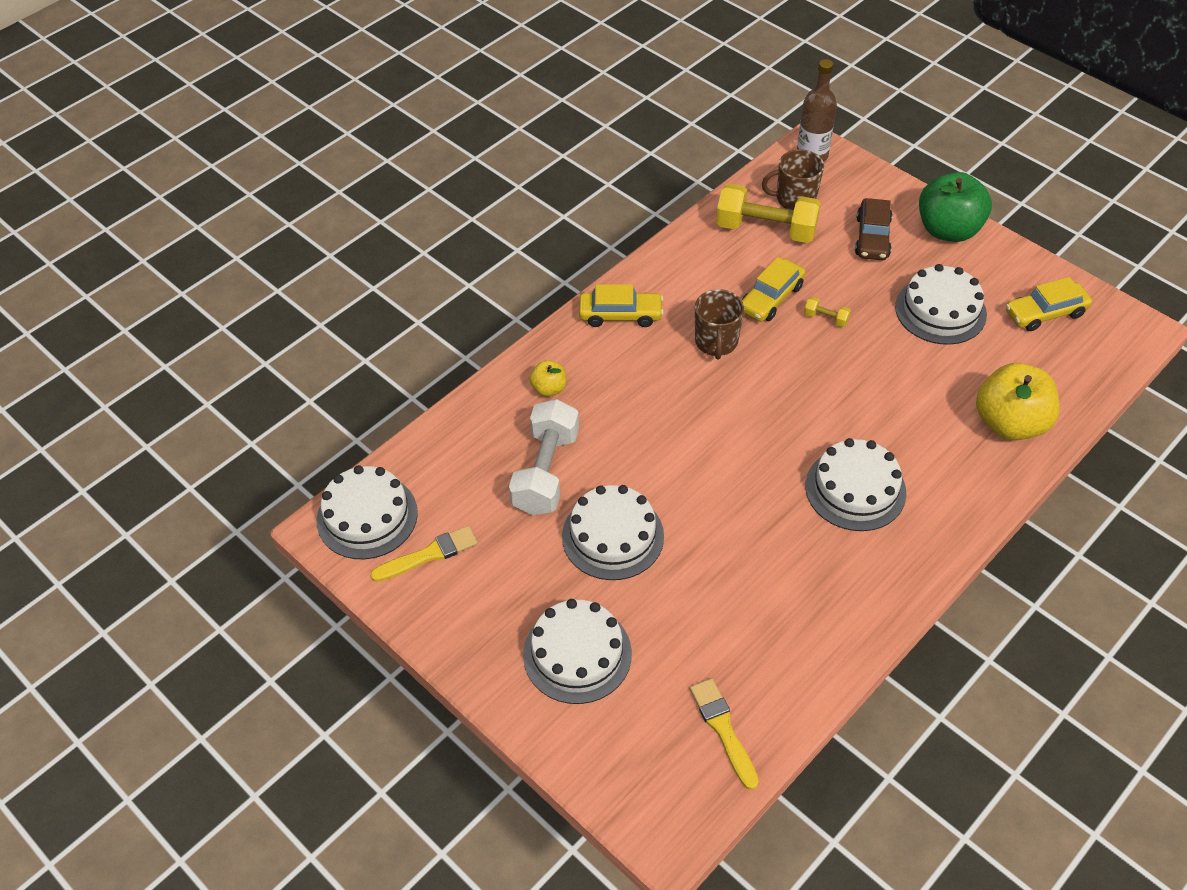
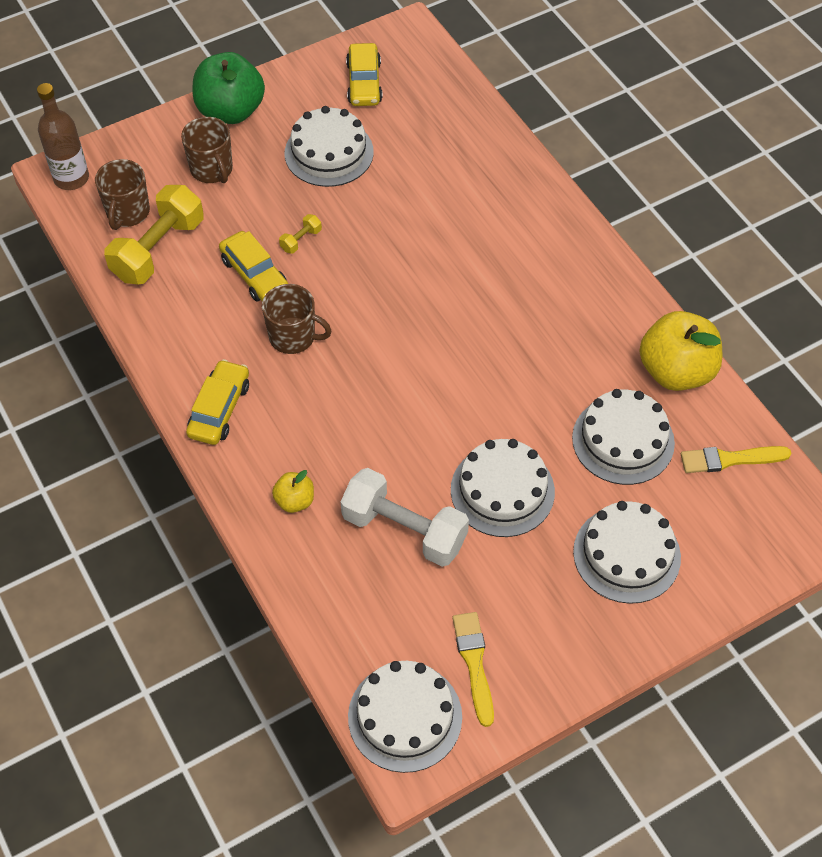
camera: 75 degrees left, 5 degrees up
white cake [806,438,906,531] -> white cake moved to [572,389,675,485]
brown car [855,198,892,260] -> brown mug [181,117,233,183]
yellow apple [976,363,1060,440] -> yellow apple moved to [639,311,722,391]

